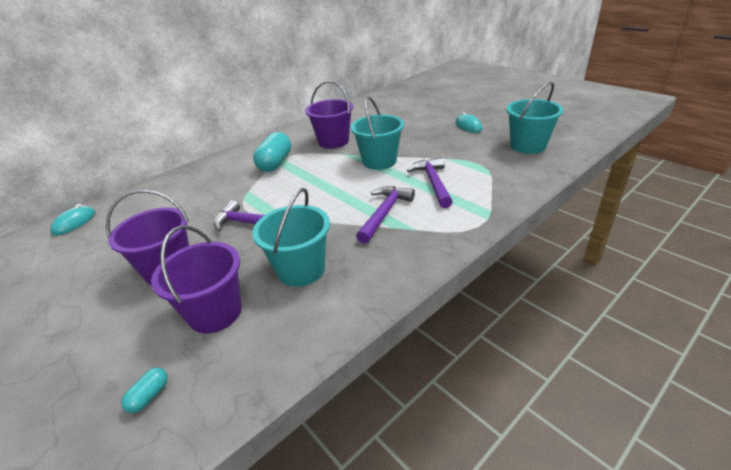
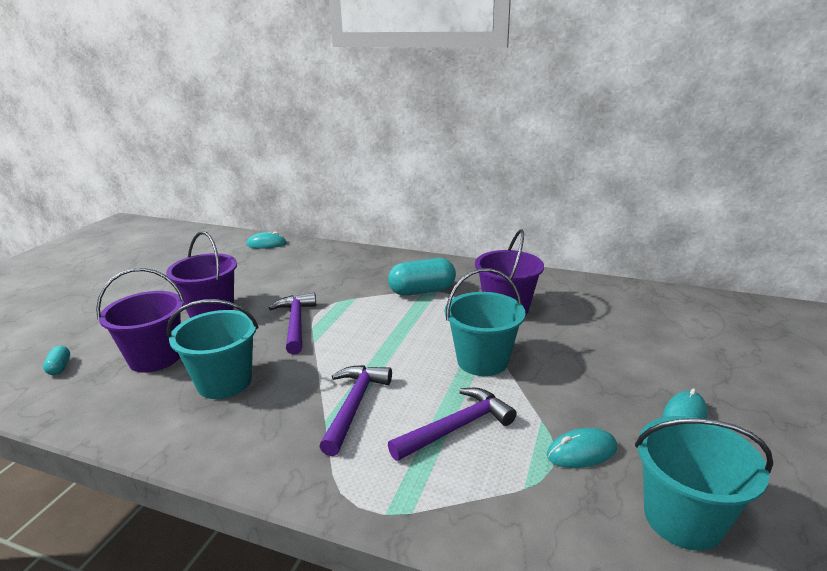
camera: 60 degrees right, 10 degrees down
turquoise capsule [121,367,168,413] -> turquoise capsule turned 75 degrees clockwise [43,346,70,375]
purple hammer [356,186,415,244] -> purple hammer turned 75 degrees counterclockwise [319,365,392,456]
none -> turquoise mouse [547,428,617,468]

